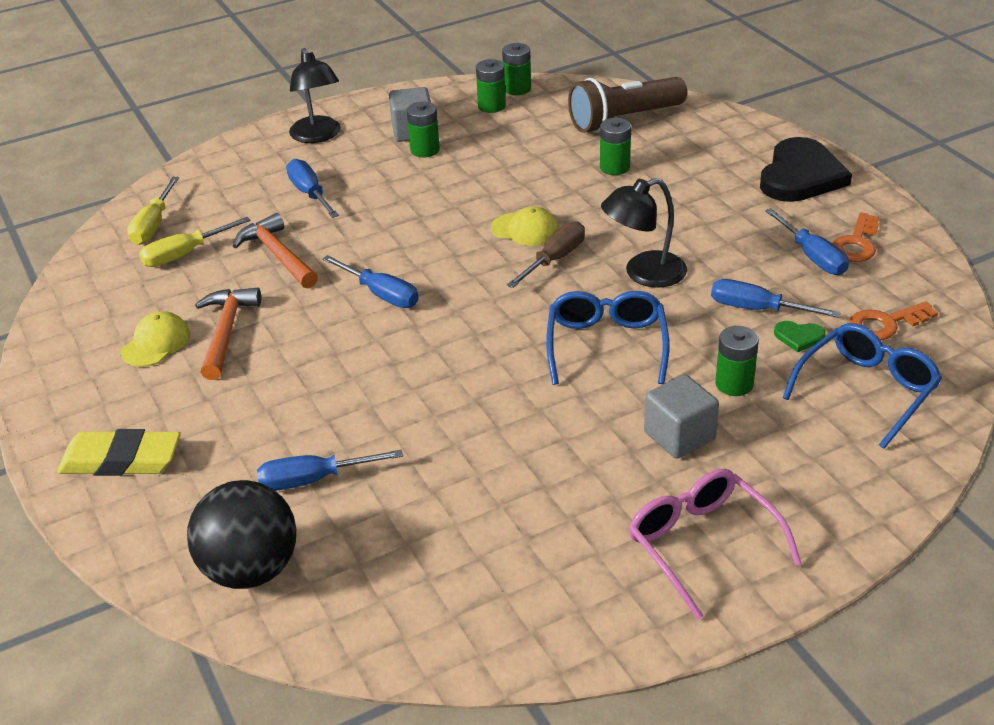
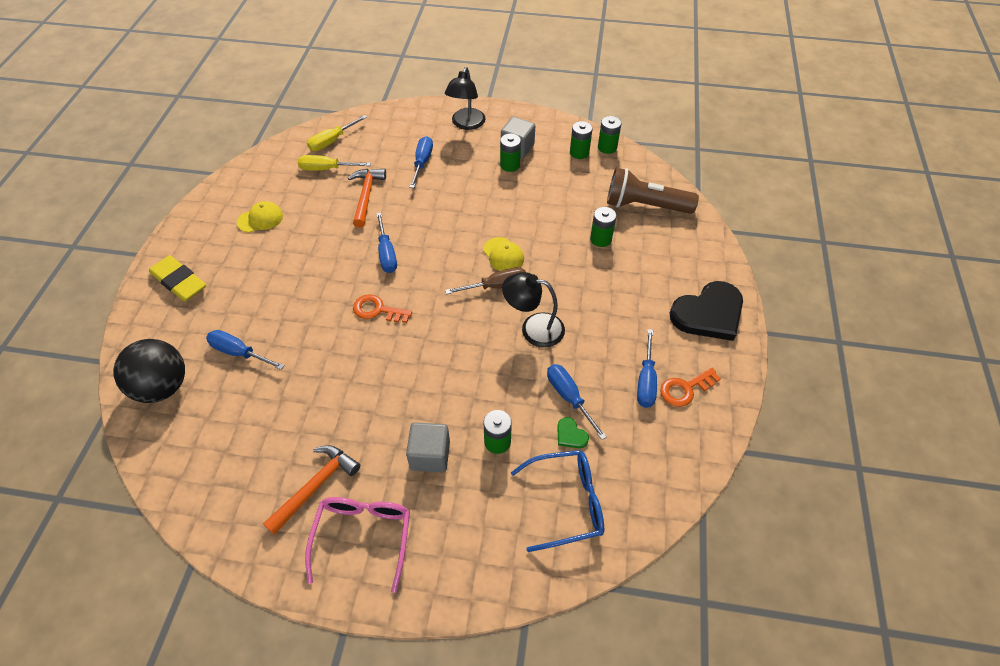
camera: 35 degrees right, 15 degrees up
orange hammer [195,288,261,380] -> orange hammer moved to [263,445,360,535]
blue glasses [546,291,669,385] -> none
orange key [849,301,938,340] -> orange key moved to [353,294,412,323]

